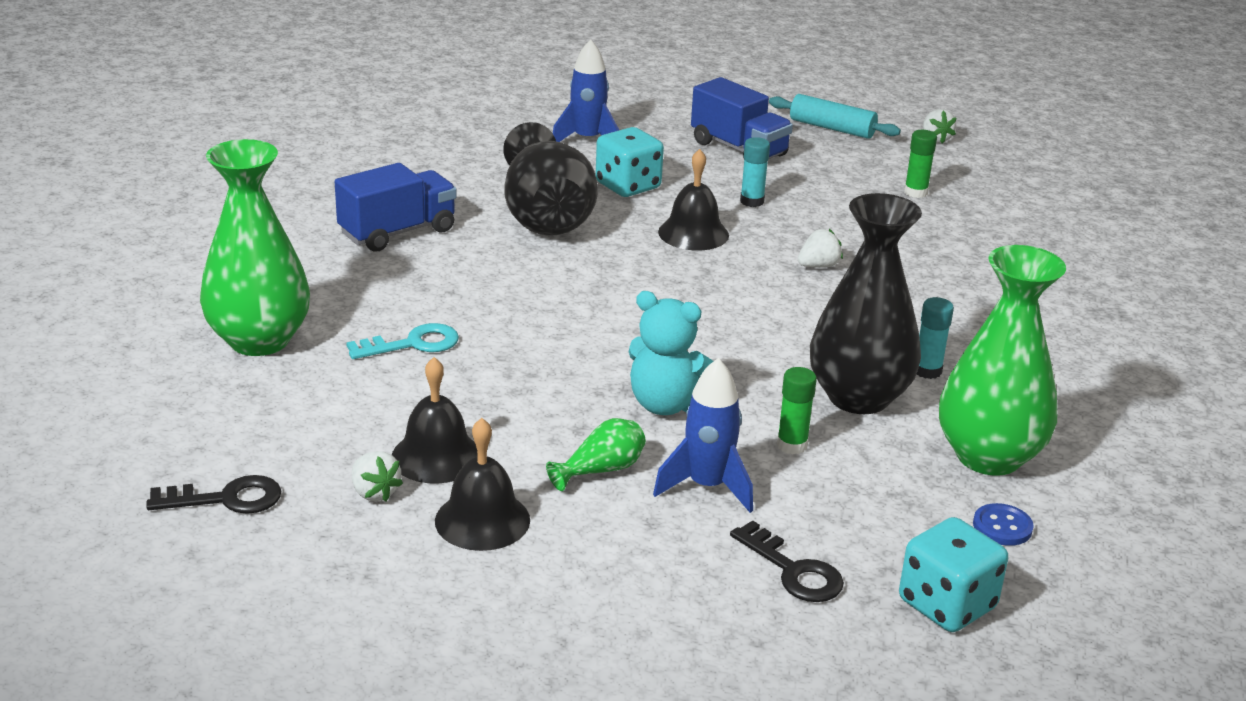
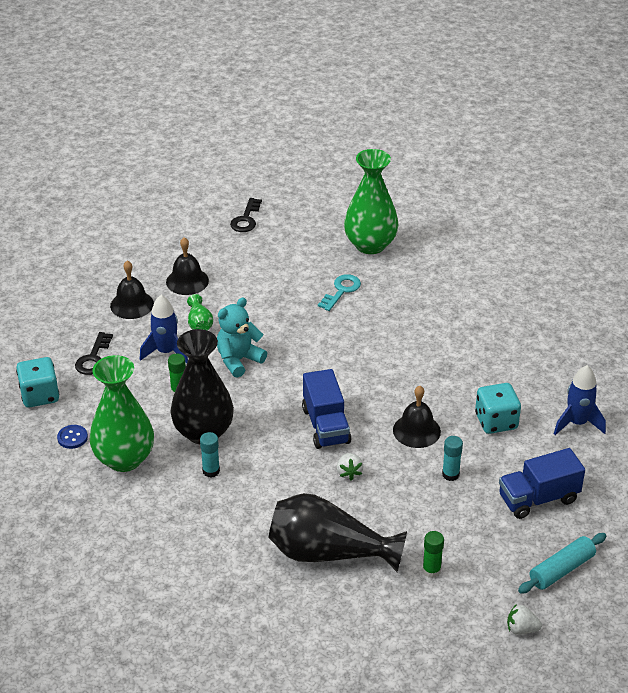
camera: 115 degrees right, 10 degrees up
blue truck [335,163,457,252] -> blue truck moved to [302,369,351,449]
turquoise key [346,323,459,359] -> turquoise key turned 150 degrees counterclockwise [318,274,361,311]
white strawberry [352,451,403,501] -> none
black bell [392,357,478,484] -> black bell moved to [110,260,154,319]
black vase [503,122,598,236] -> black vase moved to [269,493,407,572]
black key [730,520,844,602] -> black key turned 60 degrees counterclockwise [75,332,113,375]

